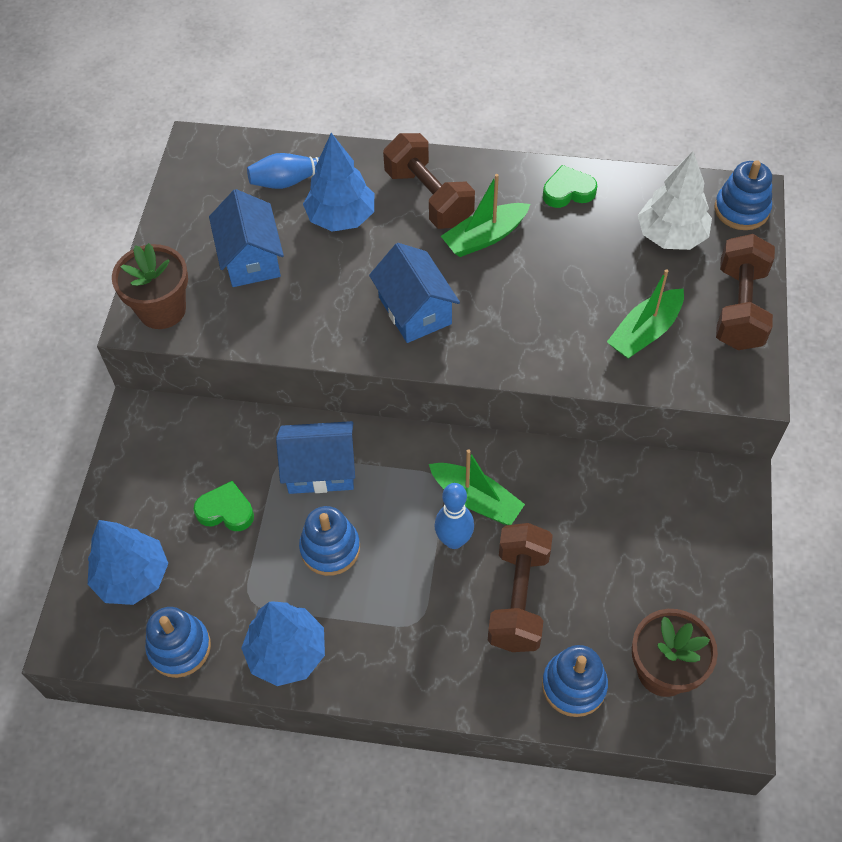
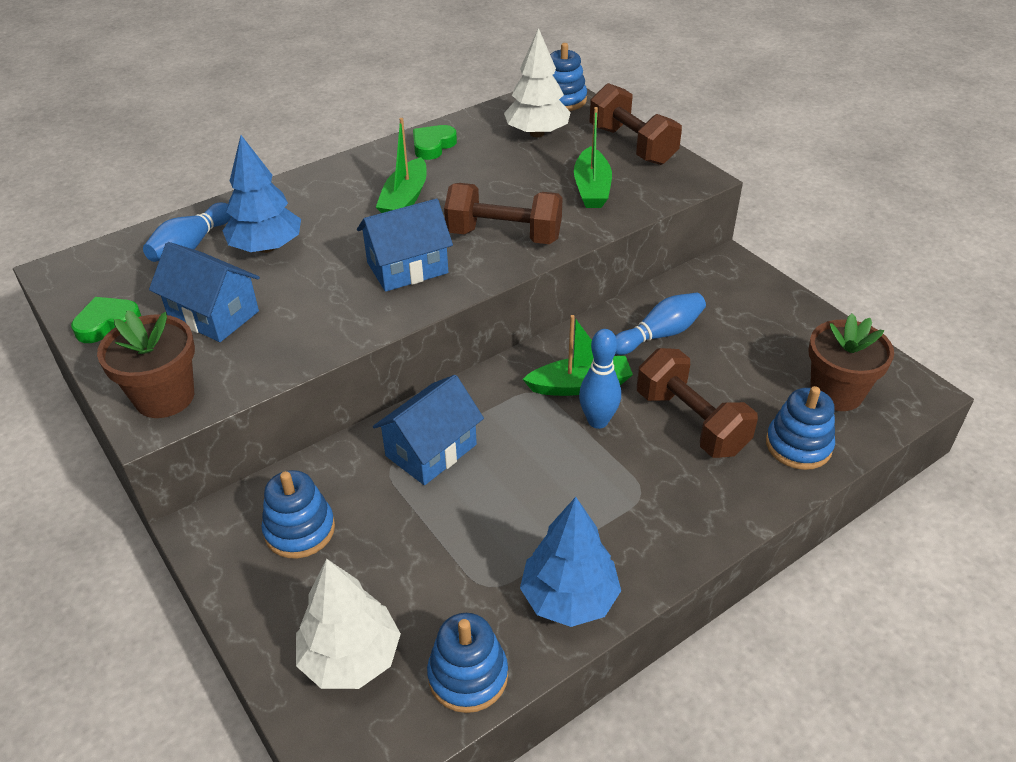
camera: 45 degrees left, 15 degrees down
blue tree [88,520,168,605] -> white tree [296,559,401,689]
green heart [194,481,254,531] -> green heart moved to [71,297,141,343]
blue stacking toy [299,506,360,576] -> blue stacking toy moved to [262,470,335,558]
blue house [369,243,460,343] -> blue house turned 45 degrees counterclockwise [357,199,453,292]
brown dumbbell [383,133,475,229] -> brown dumbbell moved to [444,183,563,244]
none -> blue bowling pin [615,292,706,355]

